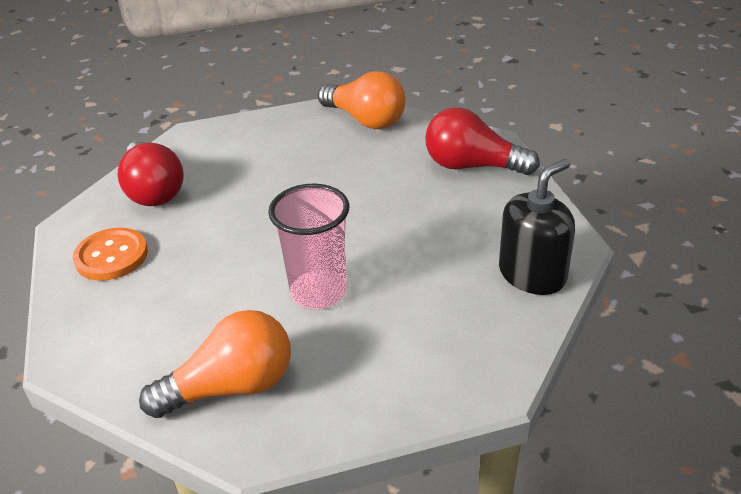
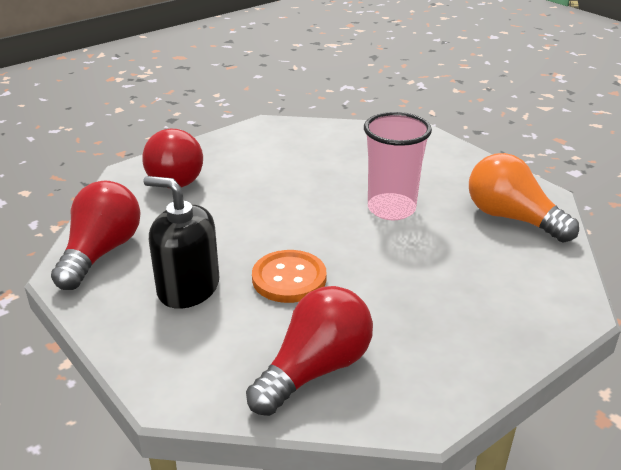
camera: 115 degrees left, 5 degrees down
orange button [73,228,148,281] -> orange button moved to [252,250,327,303]
orange light bulb [318,71,406,129] -> red light bulb [51,180,141,290]
black soap dispenser [499,159,575,295] -> black soap dispenser moved to [143,176,219,309]

